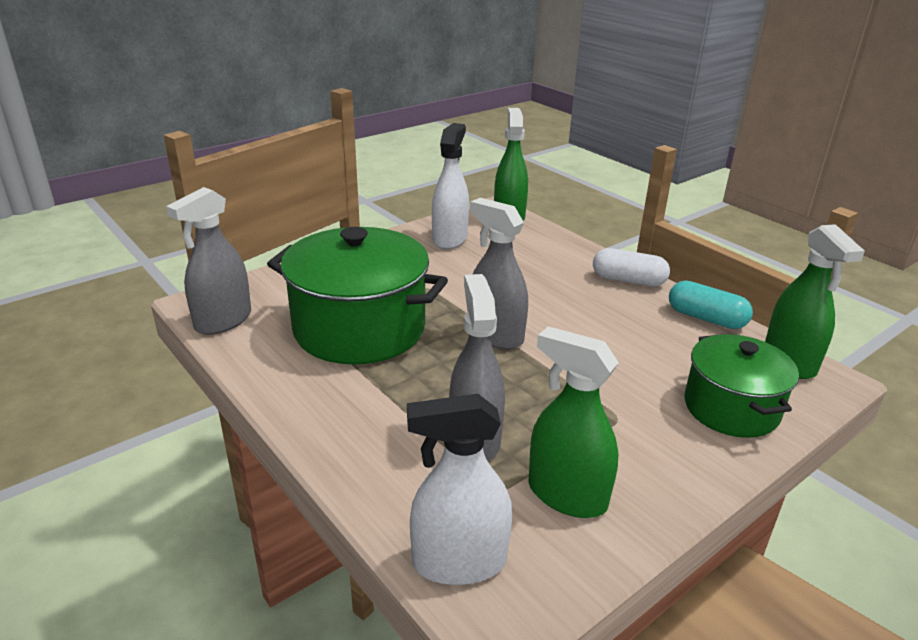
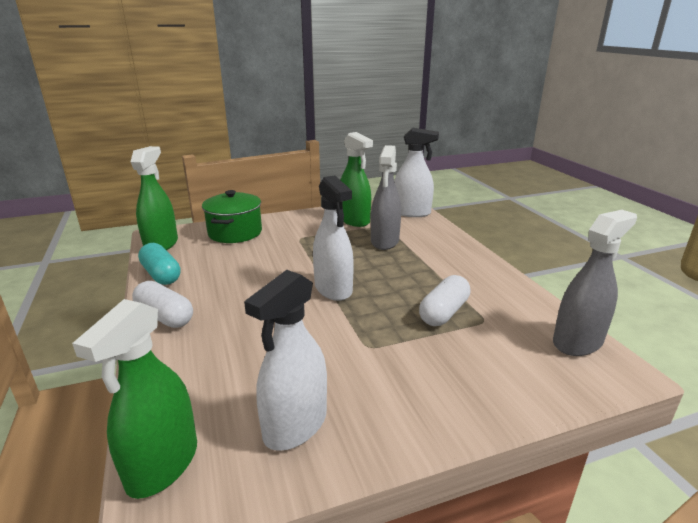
camera: 160 degrees left, 5 degrees down
green pot [267,227,448,365] -> white capsule [419,275,471,326]
grey spray bottle [470,198,528,349] -> white spray bottle [313,175,354,301]

